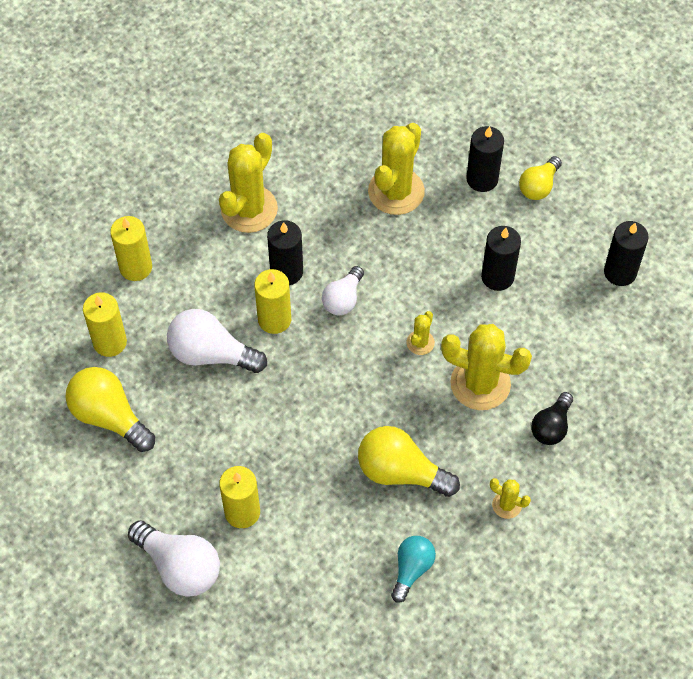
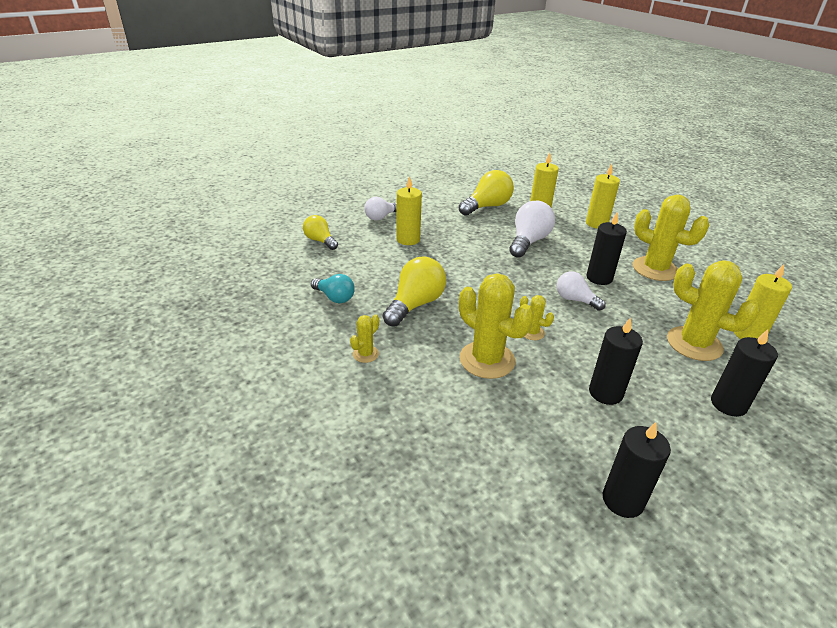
camera: 100 degrees right, 25 degrees down
white light bulb [128,520,220,597] -> white light bulb [364,197,397,220], size x0.63
yellow candle [254,269,291,334] -> yellow candle moved to [734,264,792,339]
yellow cactus [441,324,532,410] -> yellow cactus turned 75 degrees counterclockwise [459,273,534,379]
yellow light bulb [519,156,562,200] -> yellow light bulb moved to [303,215,338,250]
black light bulb [531,392,573,445] -> none

